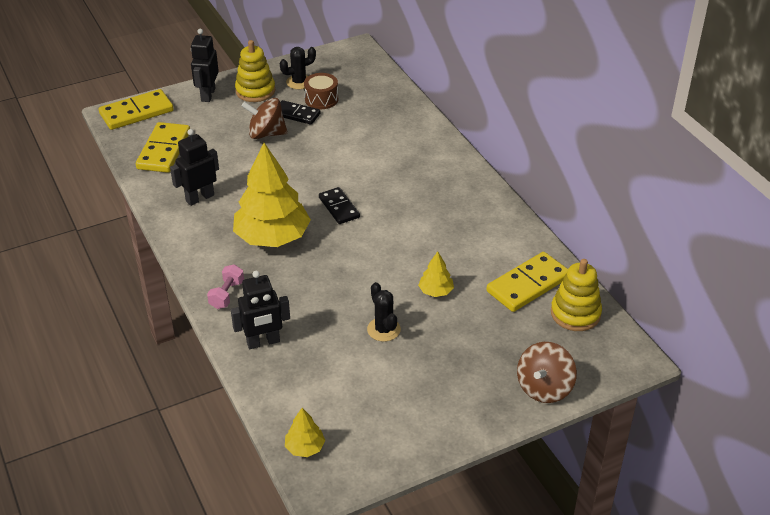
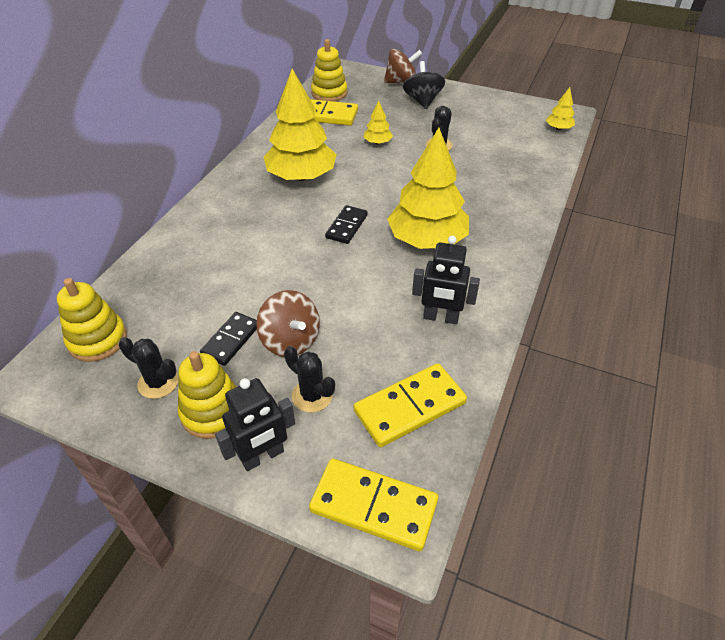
camera: 130 degrees left, 5 degrees up
pink dumbbell [207,264,244,309] -> none
black robot [231,271,290,349] -> none
black domino [280,100,321,125] -> black domino turned 45 degrees clockwise [200,312,257,366]
brown drum [304,73,338,109] -> none
none -> yellow stacking toy [57,278,127,362]
none -> yellow tree [264,69,337,181]
none -> black cactus [284,346,335,412]
none -> black spinning top [403,61,445,109]

